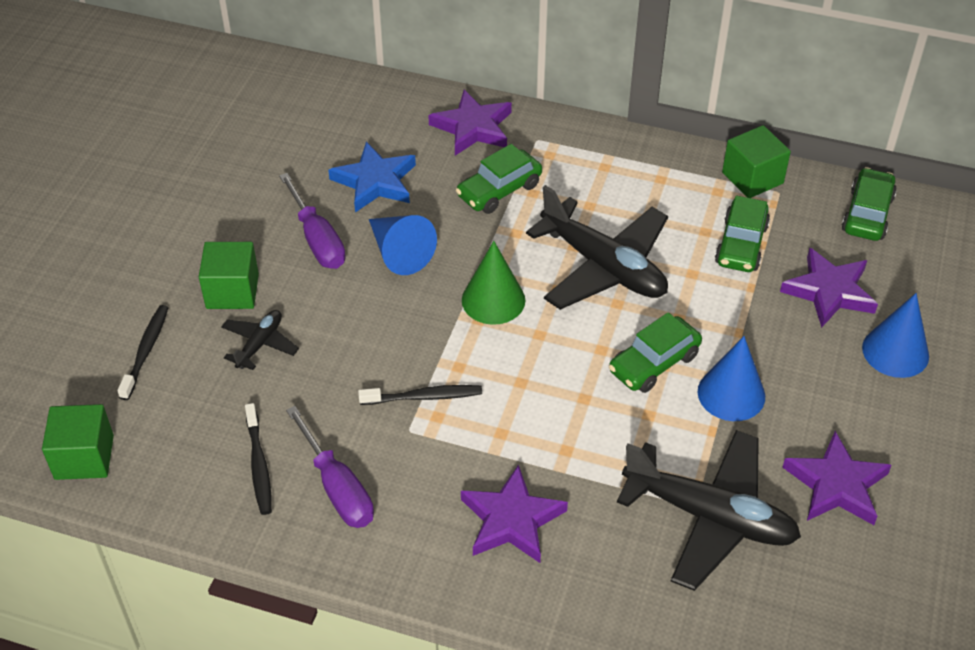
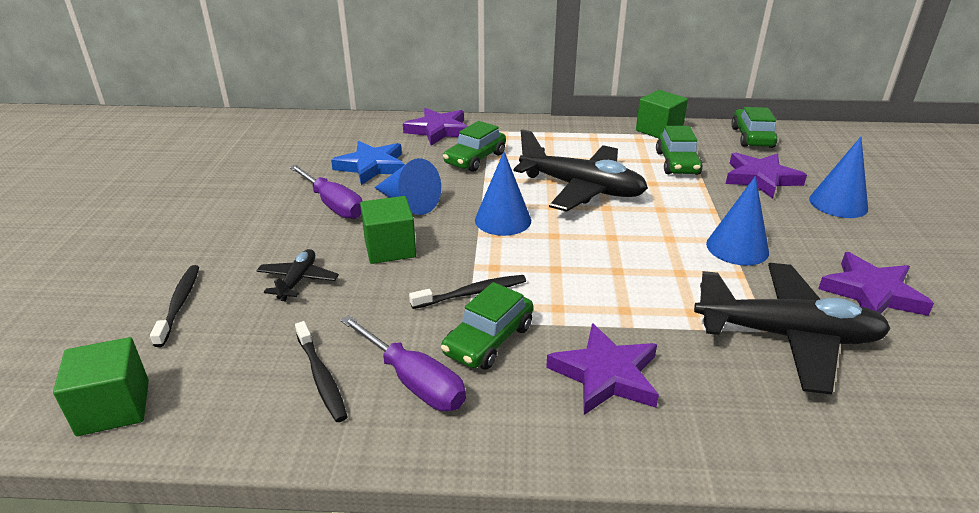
camera: 15 degrees left, 15 degrees down
green cube [199,242,259,309] -> green cube moved to [360,196,416,264]
green cone [462,241,525,325] -> blue cone [475,151,531,236]
green car [609,312,702,393] -> green car moved to [441,282,533,370]

